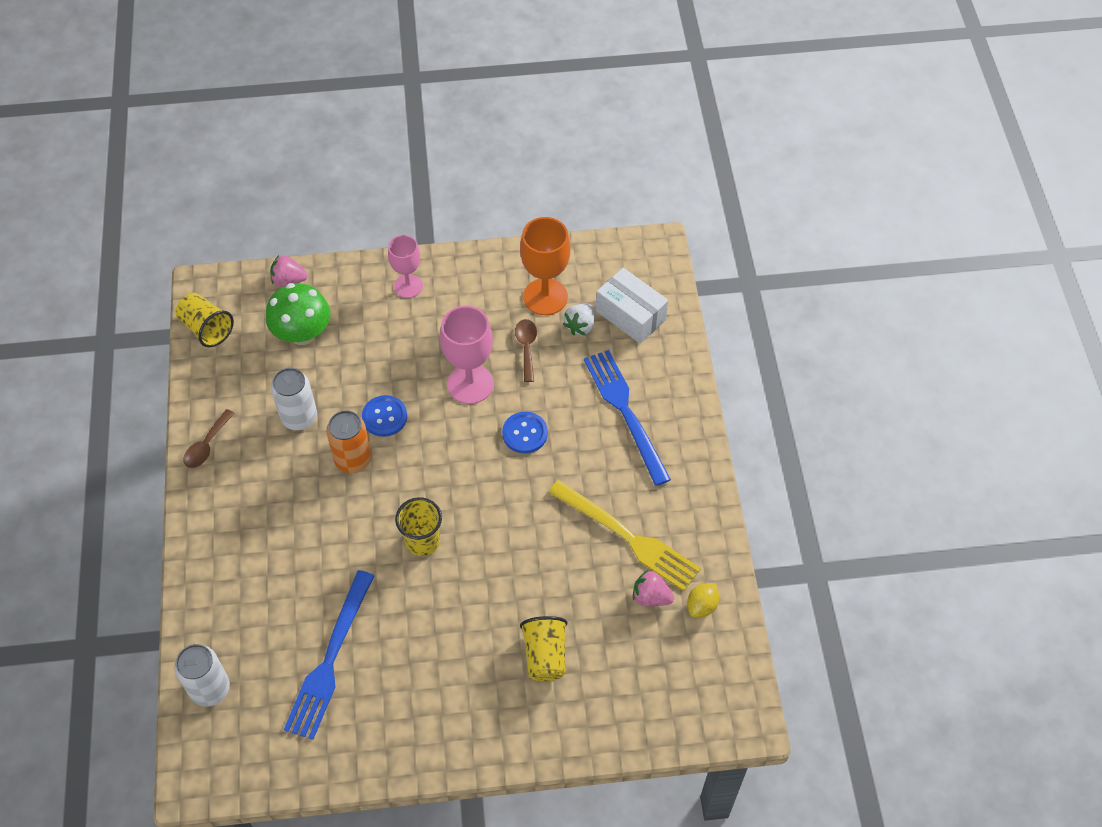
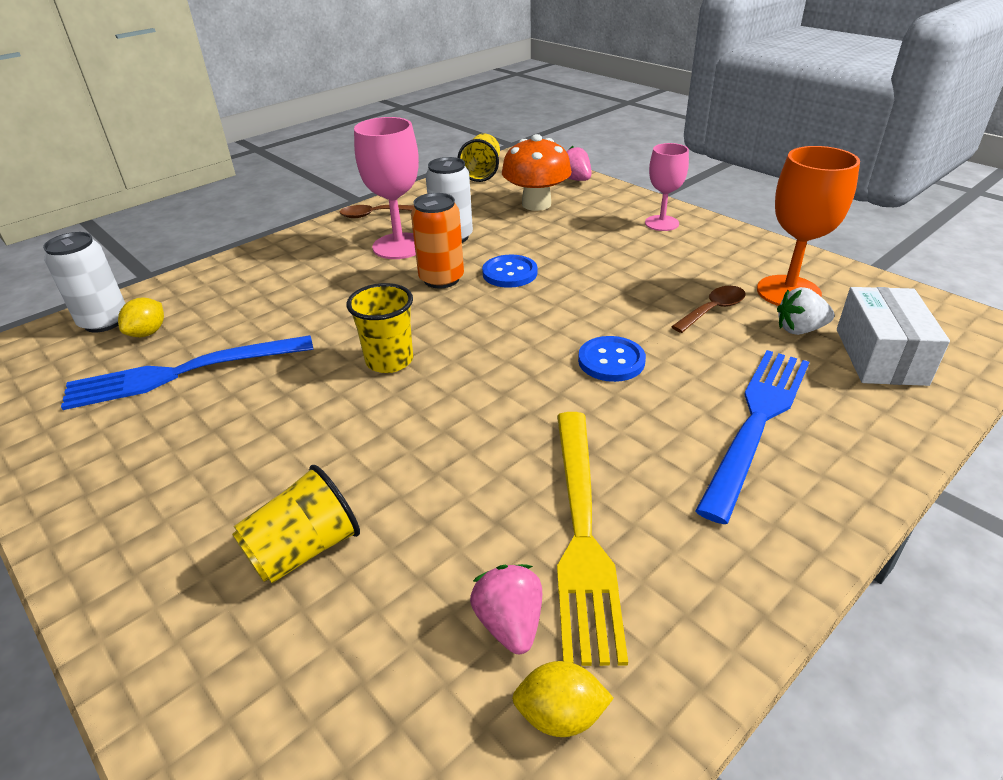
camera: 55 degrees right, 20 degrees down
green mushroom [266,283,330,345] -> orange mushroom [502,134,572,211]
pink goblet [440,306,494,404] -> pink goblet moved to [354,117,419,259]
none -> yellow lemon [118,298,164,337]

